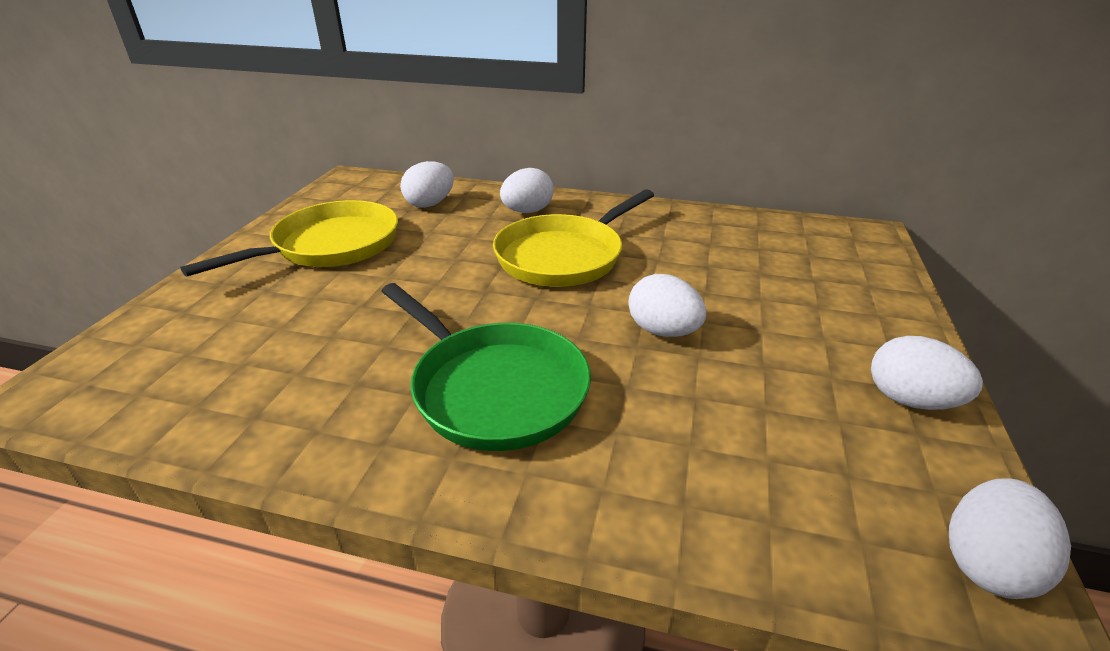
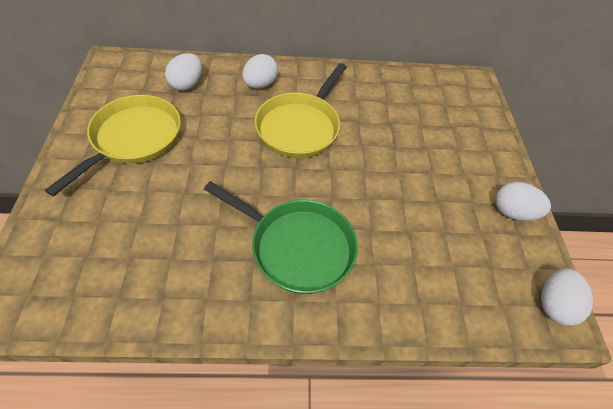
camera: 20 degrees left, 20 degrees up
white egg [629,274,706,337] -> none

